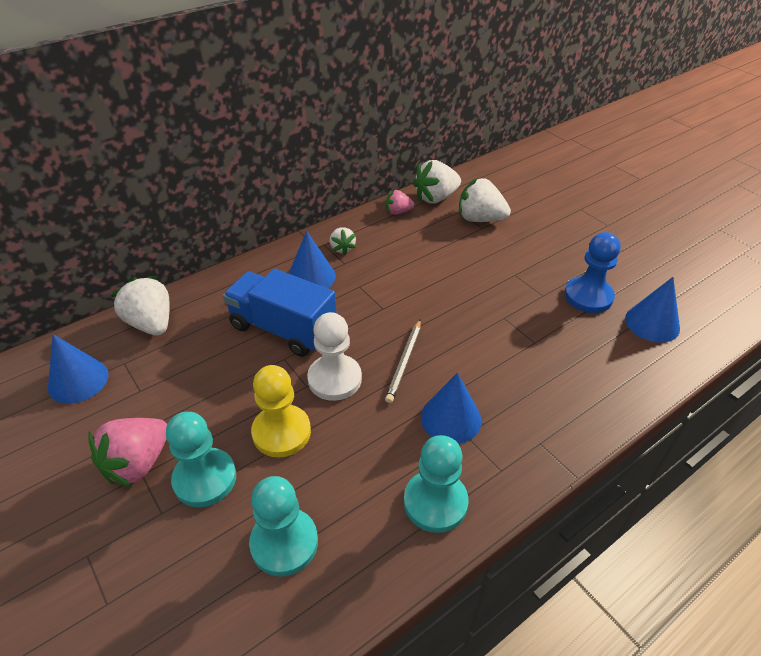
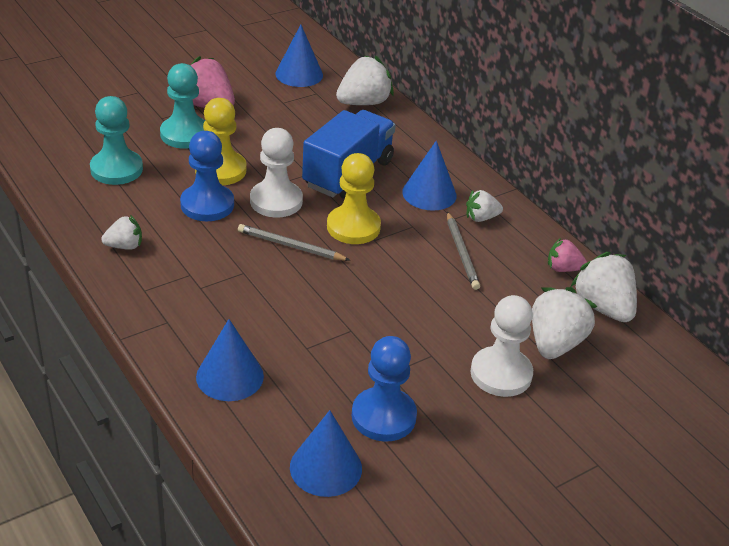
camera: 90 degrees right, 5 degrees down
pink strawberry [386,190,414,215] -> pink strawberry turned 75 degrees counterclockwise [548,238,587,272]
turquoise pawn [404,435,468,533] -> white strawberry [101,215,142,250]
blue cone [421,372,482,444] -> blue cone moved to [196,319,264,401]
none -> blue pawn [180,131,234,221]
none -> yellow pawn [327,153,381,244]
none -> grey pencil [447,212,480,290]
none -> white pawn [471,295,533,397]

